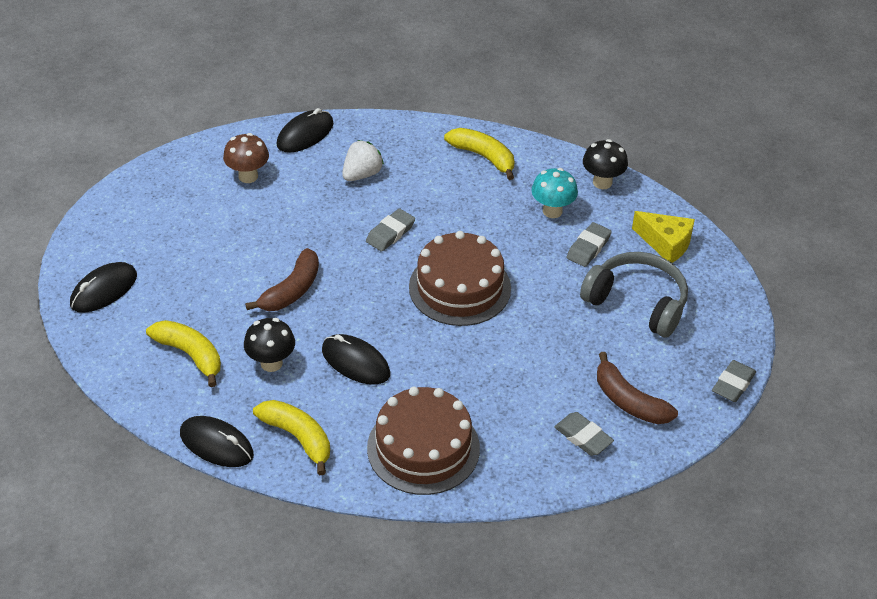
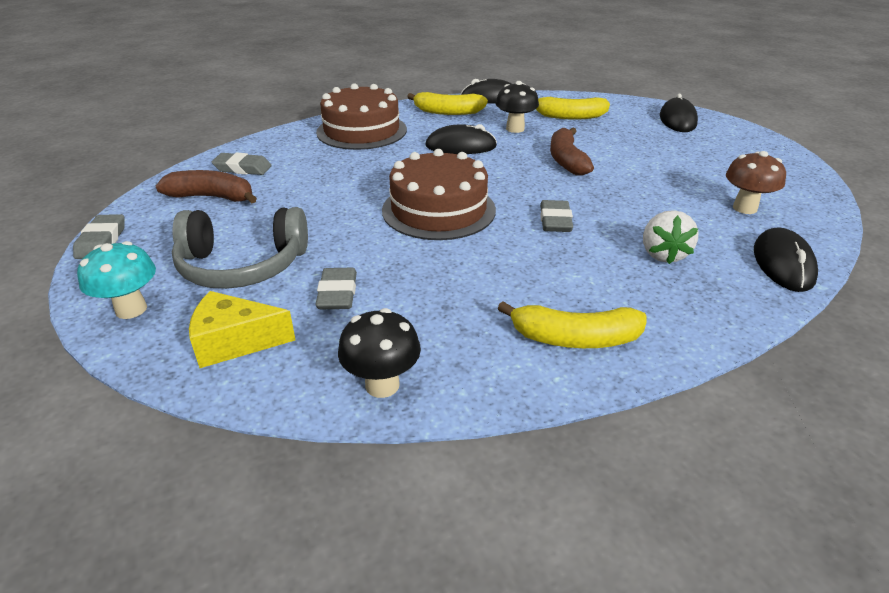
camera: 145 degrees right, 10 degrees down
turquoise mushroom [531,168,578,218] -> turquoise mushroom moved to [77,241,156,319]

